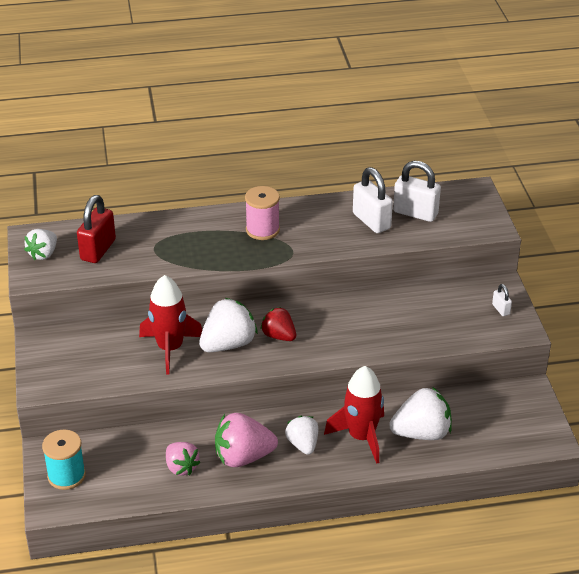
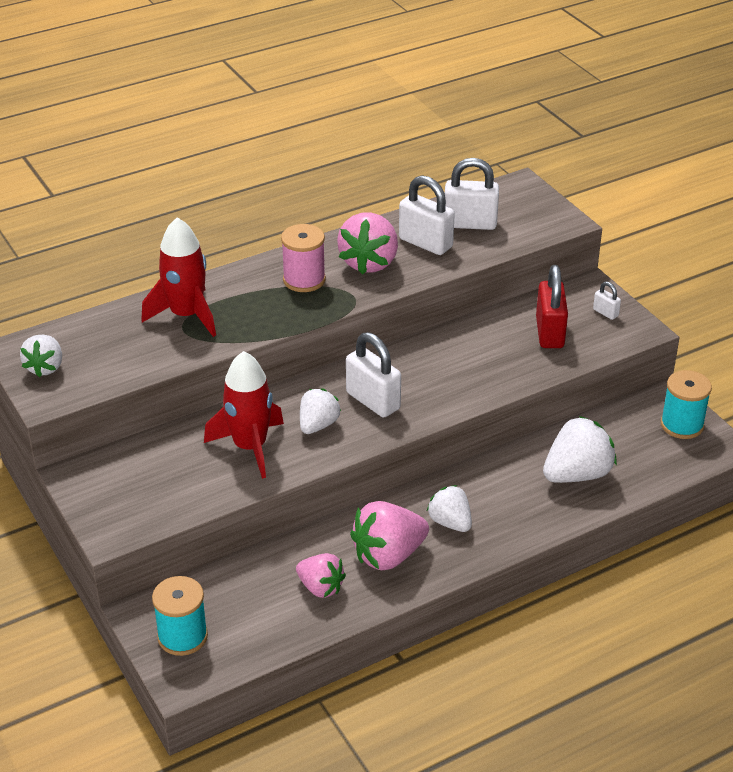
camera: 20 degrees left, 0 degrees up
red padlock [77,195,116,263] -> red padlock moved to [536,265,568,348]
white strawberry [199,298,258,352] -> white strawberry [300,388,341,434], size x0.63
red strawberry [260,307,296,341] -> white padlock [346,332,401,417]
red rocket [324,366,384,464] -> red rocket moved to [141,217,216,337]
none -> pink strawberry [337,213,398,275]
none -> turquoise spool [661,370,712,439]

